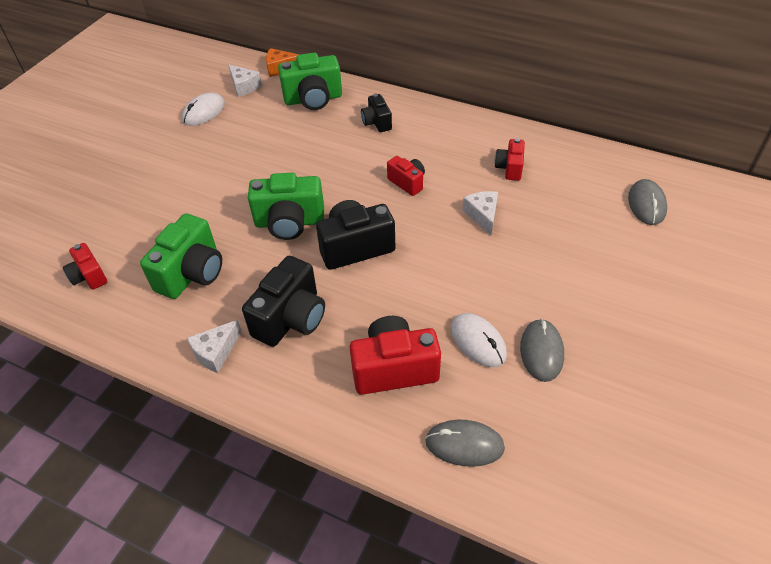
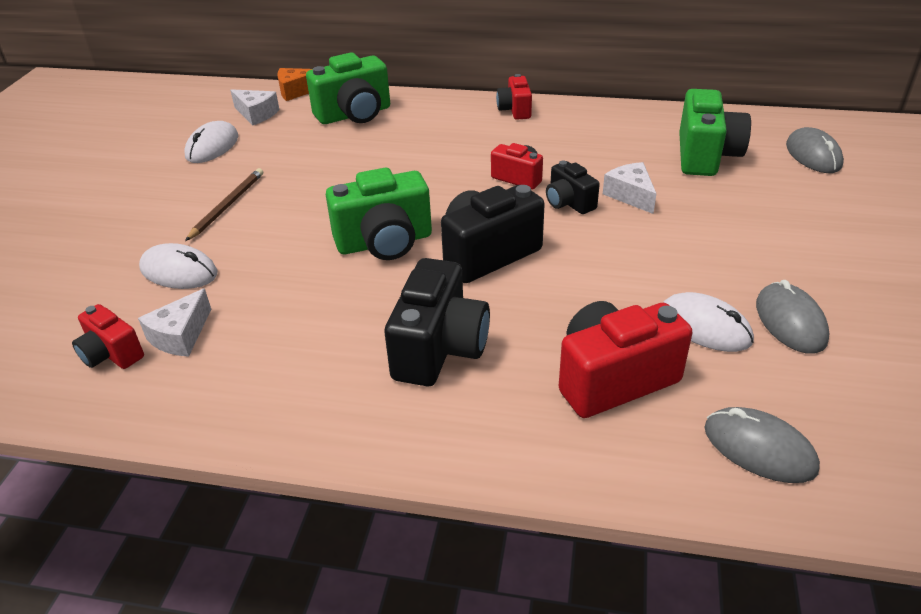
camera: 15 degrees left, 10 degrees down
green camera [140,213,222,299] -> green camera moved to [679,89,751,176]
white cheese [187,320,242,373] -> white cheese moved to [138,288,211,357]
black camera [361,94,392,132] -> black camera moved to [546,161,600,214]
grey mouse [425,420,505,467] -> grey mouse turned 45 degrees clockwise [705,407,820,483]
red camera [495,138,525,181] -> red camera moved to [496,74,532,120]
none -> white mouse [139,243,217,289]
none -> brown pencil [185,168,263,241]

